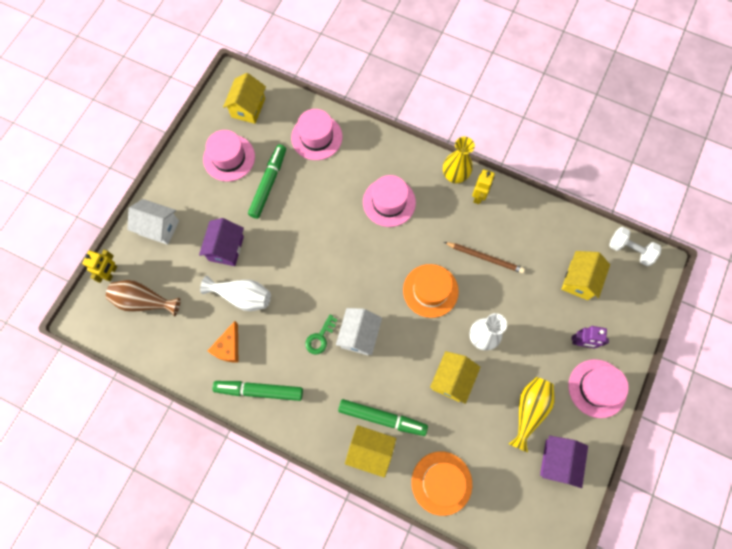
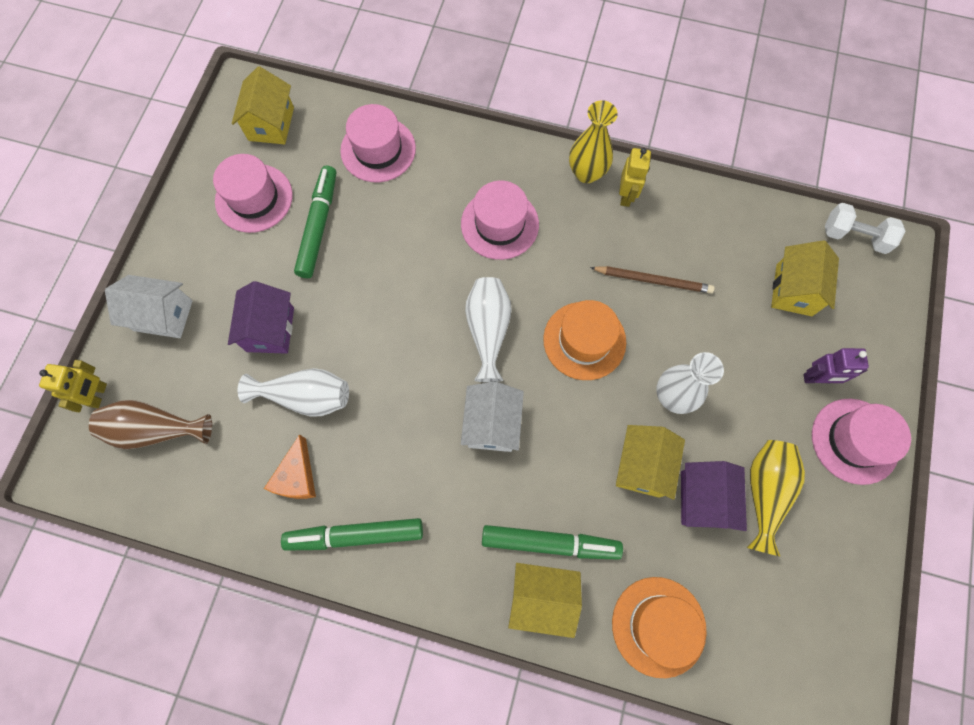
camera: 10 degrees left, 0 degrees up
green key [305,315,337,355] -> none
purple house [540,436,588,488] -> purple house moved to [681,461,747,531]
none -> white vase [465,277,512,382]

